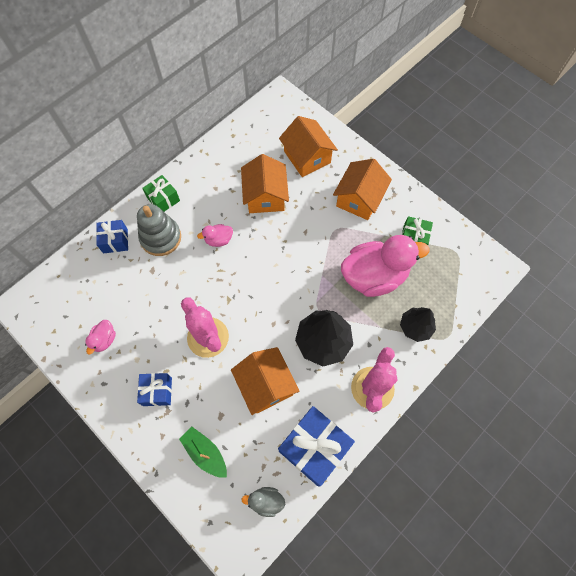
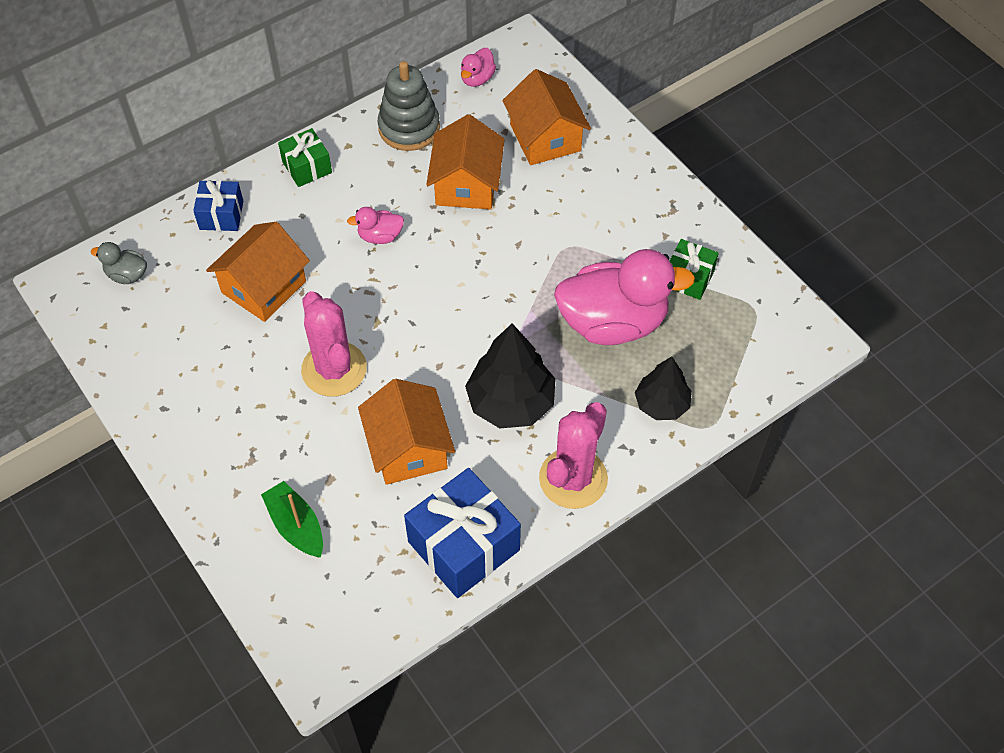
camera: 10 degrees right, 10 degrees down
pink duck [85,320,116,355] -> pink duck moved to [461,48,496,87]
grey stacking toy [137,204,181,256] -> grey stacking toy moved to [378,61,440,151]
blue gift [137,373,172,406] -> none
grey duck [241,487,285,517] -> grey duck moved to [91,242,147,284]
orange house [333,159,392,220] -> orange house moved to [206,222,310,322]

